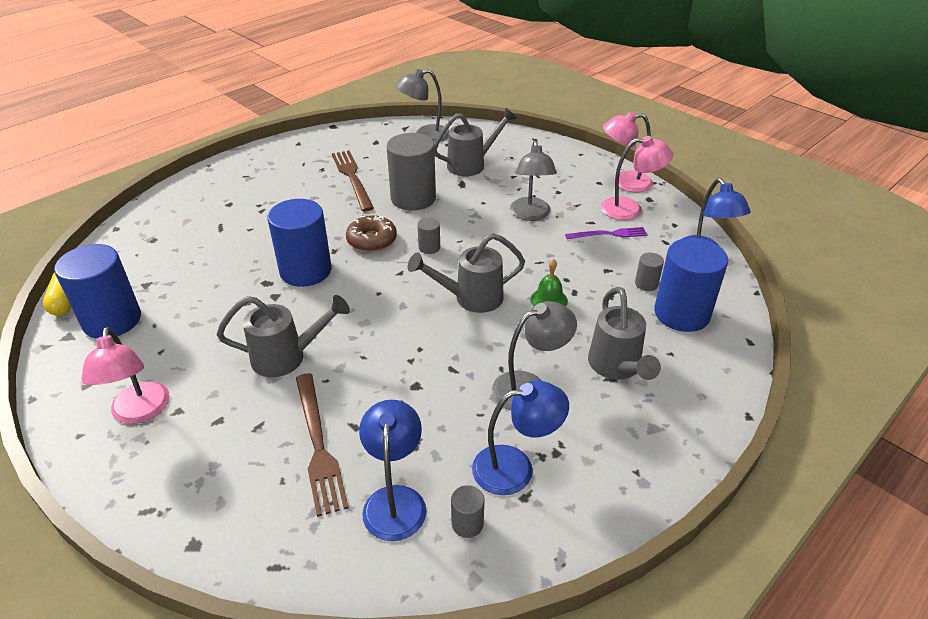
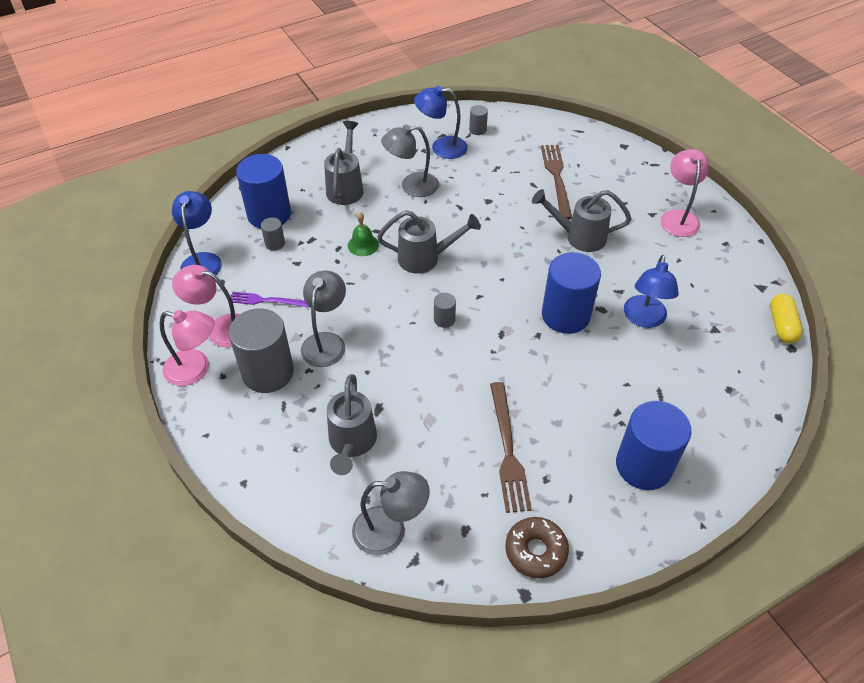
camera: 165 degrees left, 10 degrees up
blue cylinder [54,244,141,339] -> blue cylinder moved to [616,401,691,490]
brown donut [346,215,397,252] -> brown donut moved to [505,517,569,578]
blue lamp [359,400,427,541] -> blue lamp moved to [624,255,679,328]
grey cylinder [387,133,436,211] -> grey cylinder moved to [228,308,294,393]
grey watering can [434,107,517,176] -> grey watering can turned 75 degrees counterclockwise [327,374,377,475]

